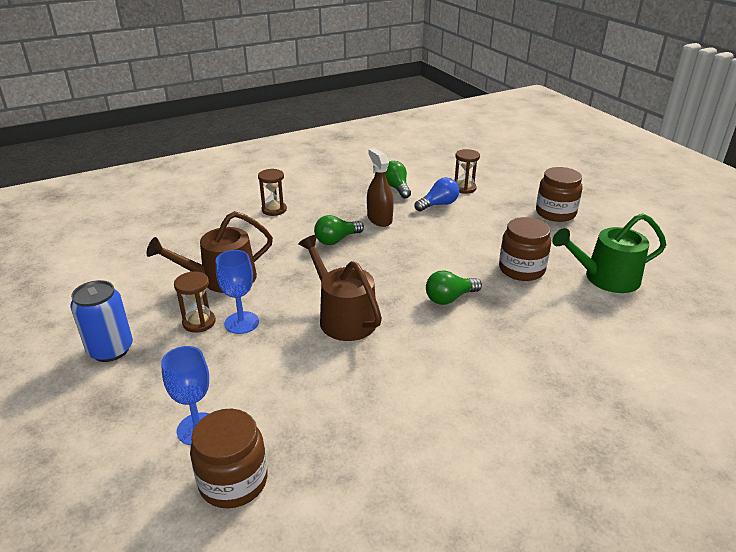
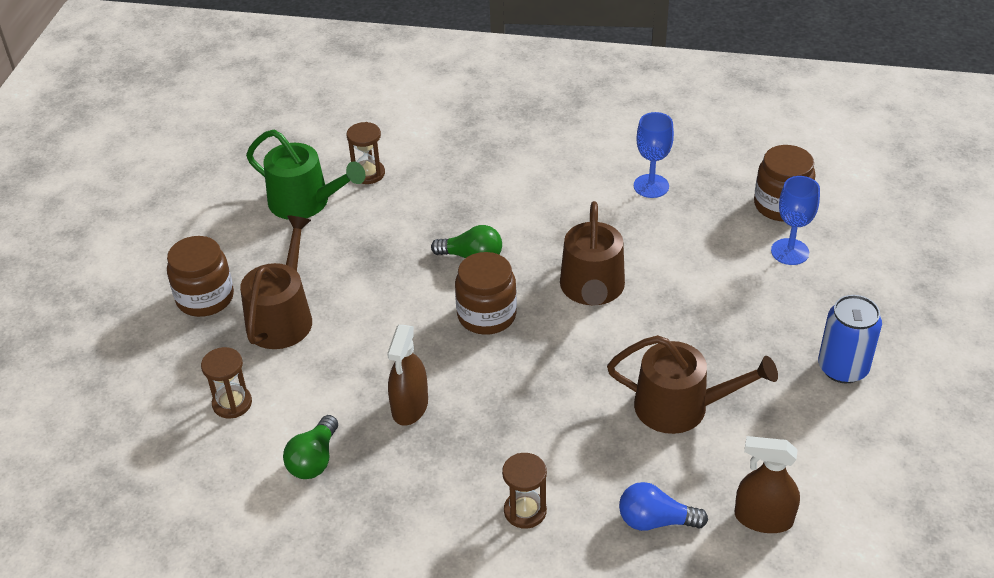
camera: 140 degrees left, 10 degrees up
brown hourglass [174,271,216,333] -> brown hourglass moved to [347,122,385,184]
blue goblet [216,250,259,334] -> blue goblet moved to [634,112,674,198]
green light bulb [314,215,364,245] -> none
blue light bulb [415,177,459,212] -> blue light bulb moved to [619,482,708,531]
brown jar [499,217,551,281] -> brown jar moved to [455,252,517,335]
none -> brown watering can [240,215,312,349]
none -> brown spray bottle [735,436,800,533]

